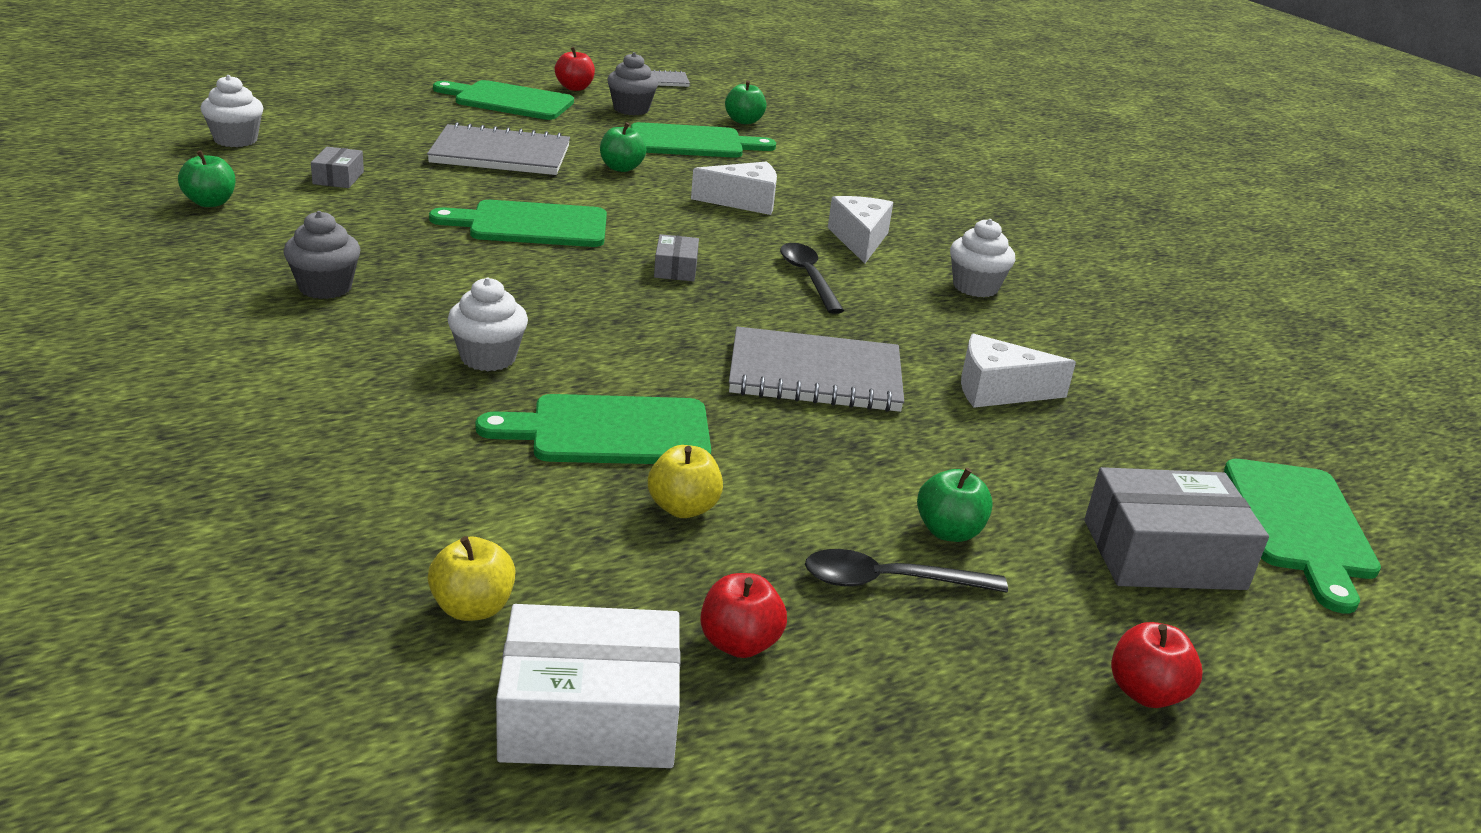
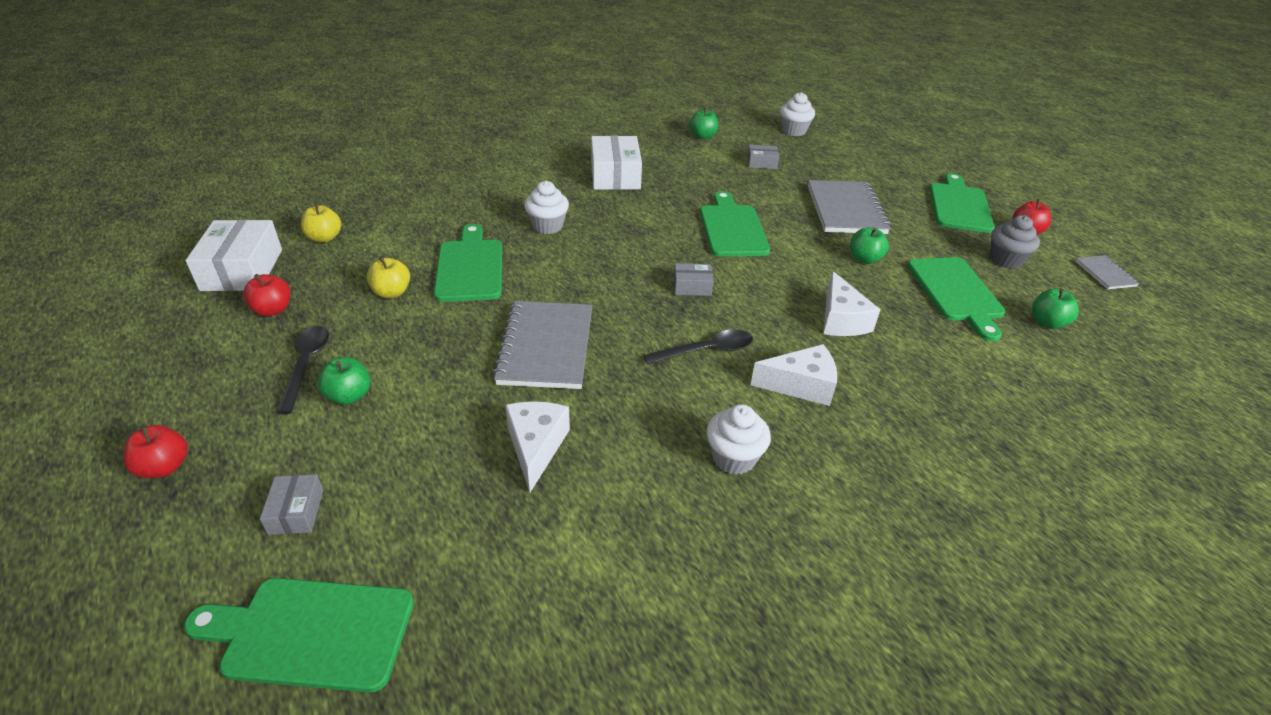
camera: 90 degrees right, 10 degrees up
grey cupcake [283,211,361,299] -> white box [591,136,642,190]
grey box [1085,467,1269,590] -> grey box [260,474,323,535], size x0.51

